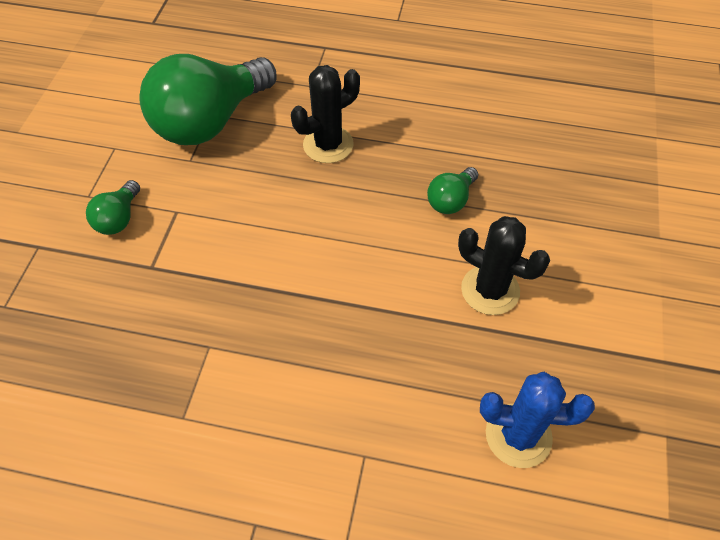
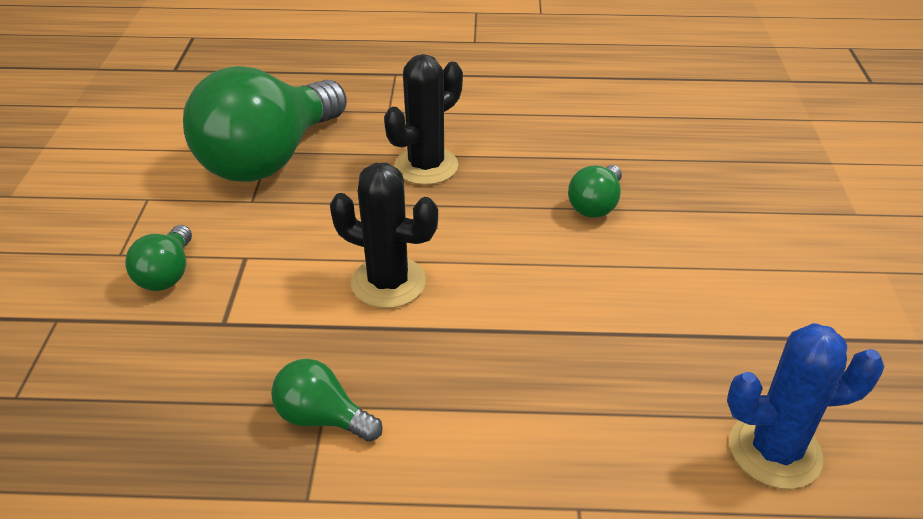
camera: 10 degrees left, 15 degrees down
black cactus [458,216,550,315] -> black cactus moved to [330,163,438,308]
none -> green light bulb [271,359,383,442]

